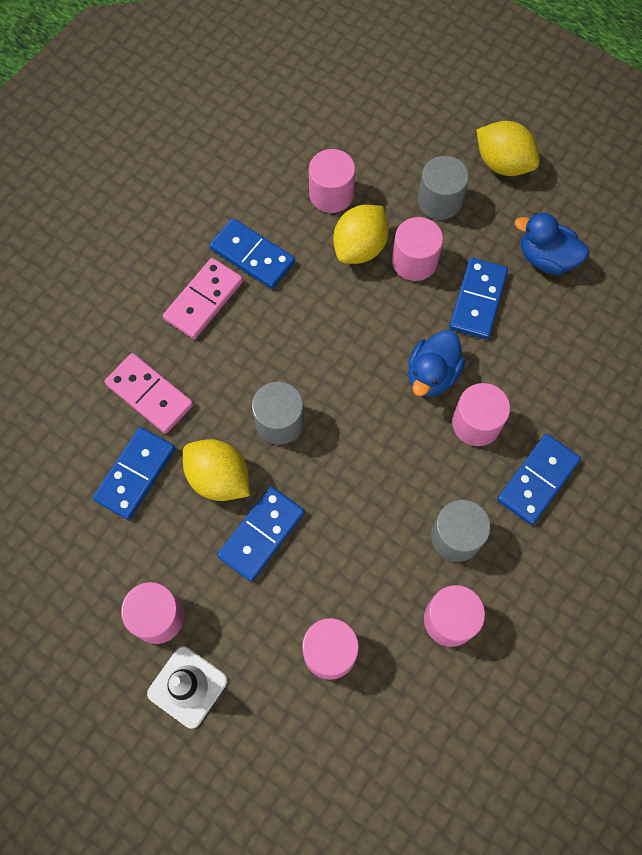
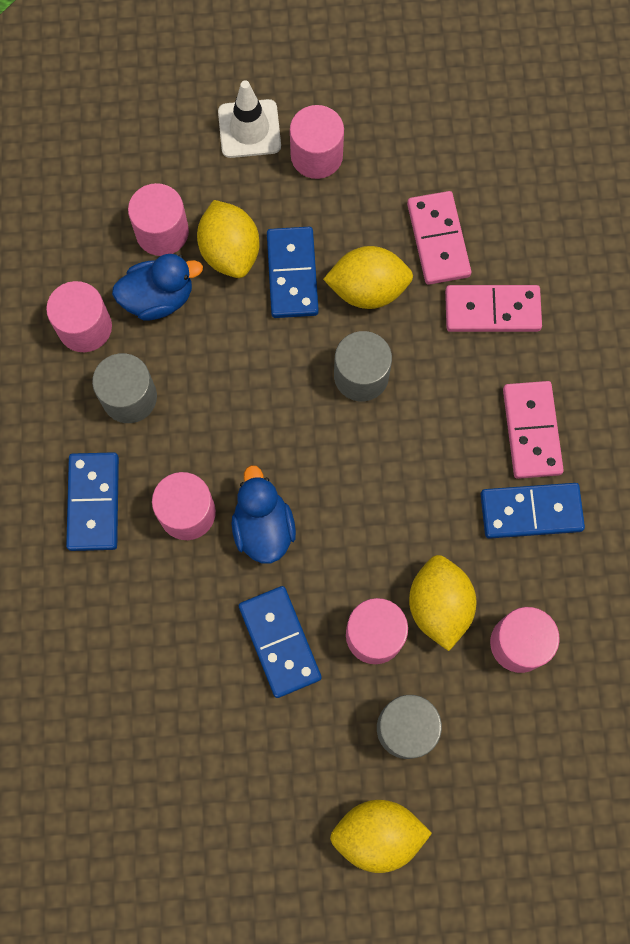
camera: 140 degrees right, 5 degrees up
blue domino [92,427,176,520] -> pink domino [407,191,471,285]
blue duck [515,213,589,275] -> blue duck moved to [112,254,203,321]
none -> yellow lemon [197,200,259,278]

